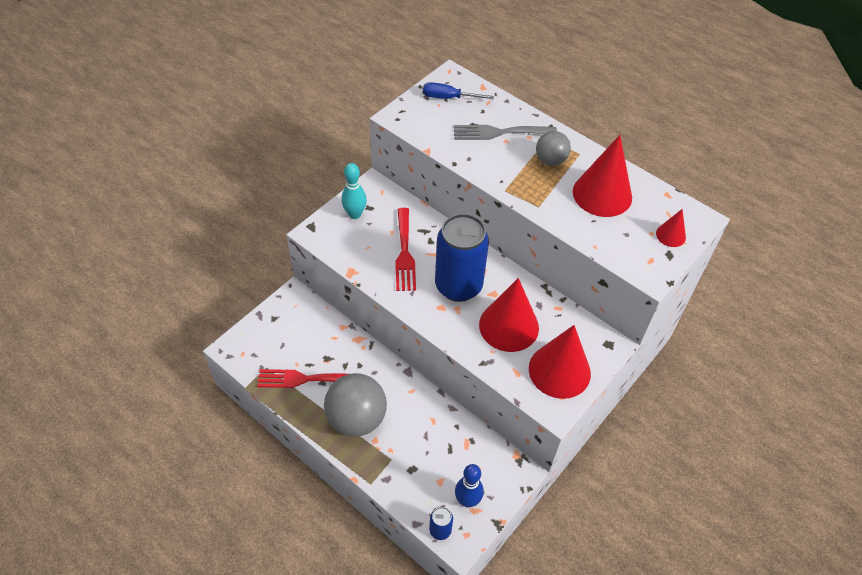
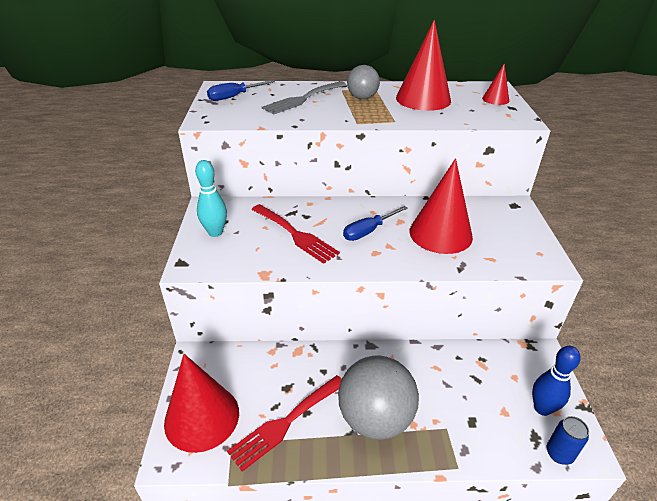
camera: 40 degrees left, 15 degrees down
blue can [435,214,489,302] -> blue screwdriver [343,206,408,241]
red cone [529,325,591,399] -> red cone moved to [164,354,239,453]

